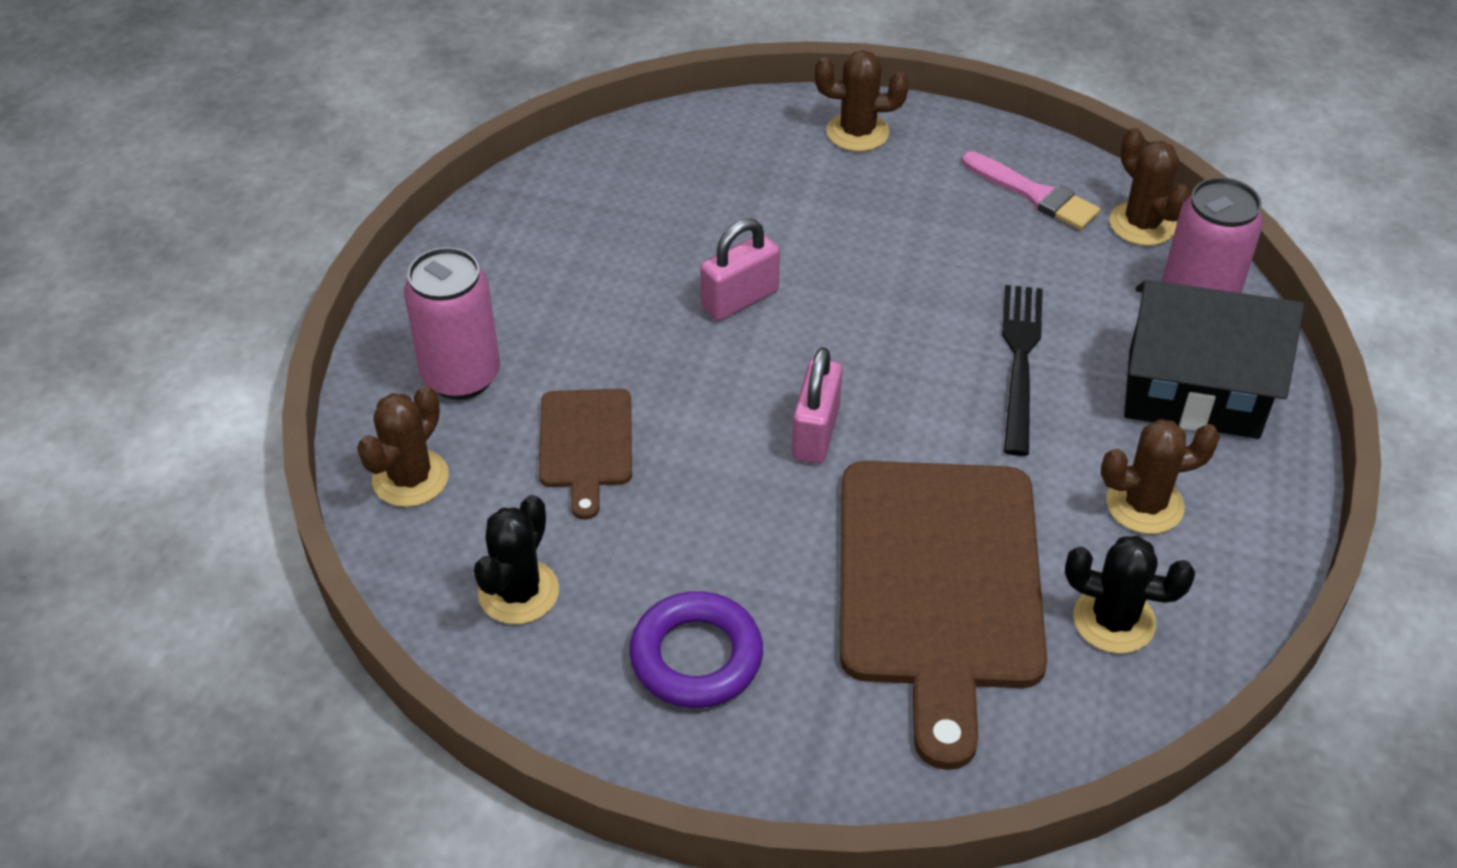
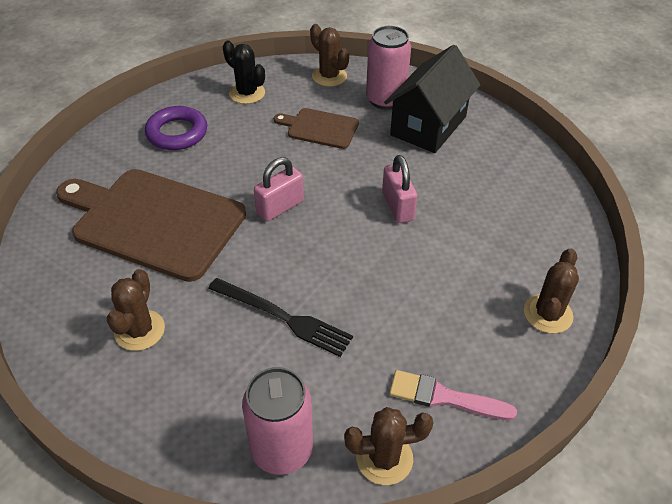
camera: 110 degrees right, 0 degrees up
pink padlock [792,347,843,464] -> pink padlock turned 75 degrees counterclockwise [254,157,304,222]
pink brush [962,151,1101,230] -> pink brush turned 45 degrees clockwise [389,370,517,420]
black cactus [1065,536,1195,654] -> none
black house [1124,280,1304,439] -> black house moved to [384,45,480,153]

